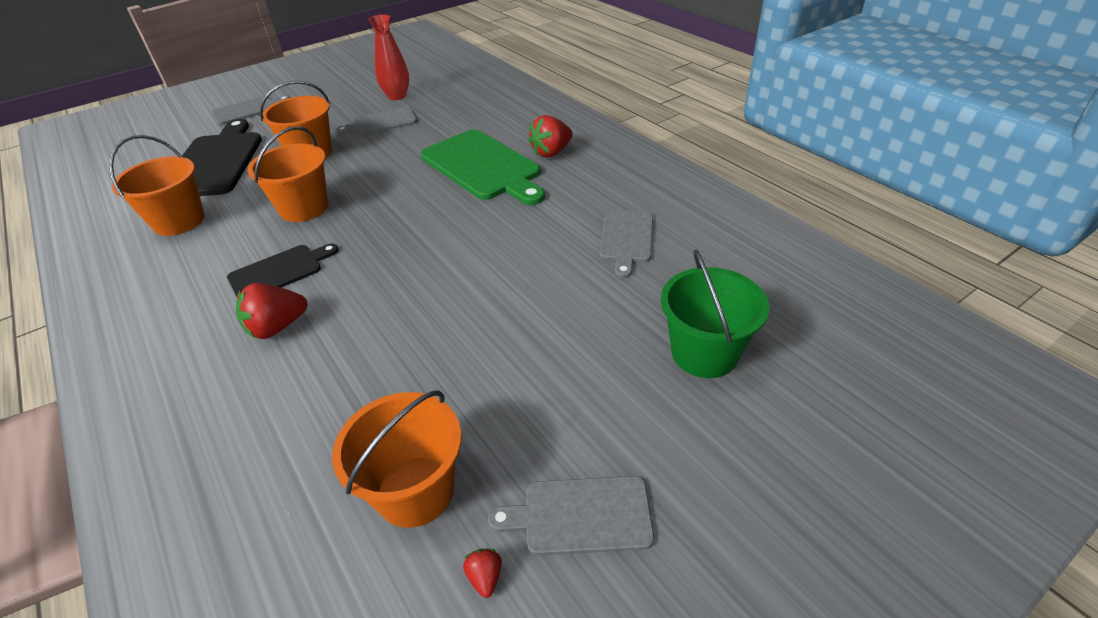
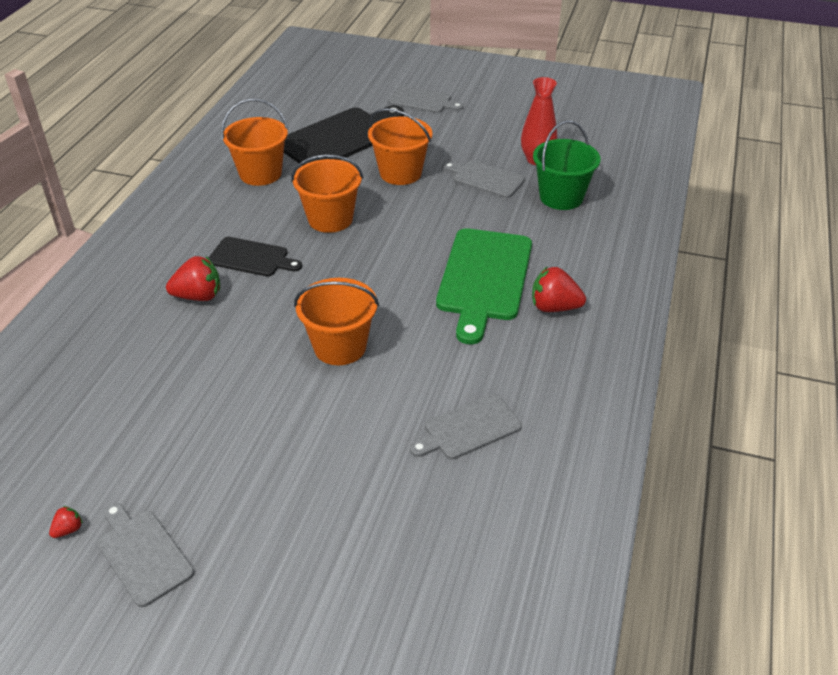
camera: 50 degrees right, 0 degrees up
red strawberry [236,283,307,339] -> red strawberry turned 150 degrees clockwise [166,256,220,301]
orange bucket [332,391,462,528] -> orange bucket moved to [294,278,379,365]
green bucket [661,250,769,378] -> green bucket moved to [533,120,600,210]

